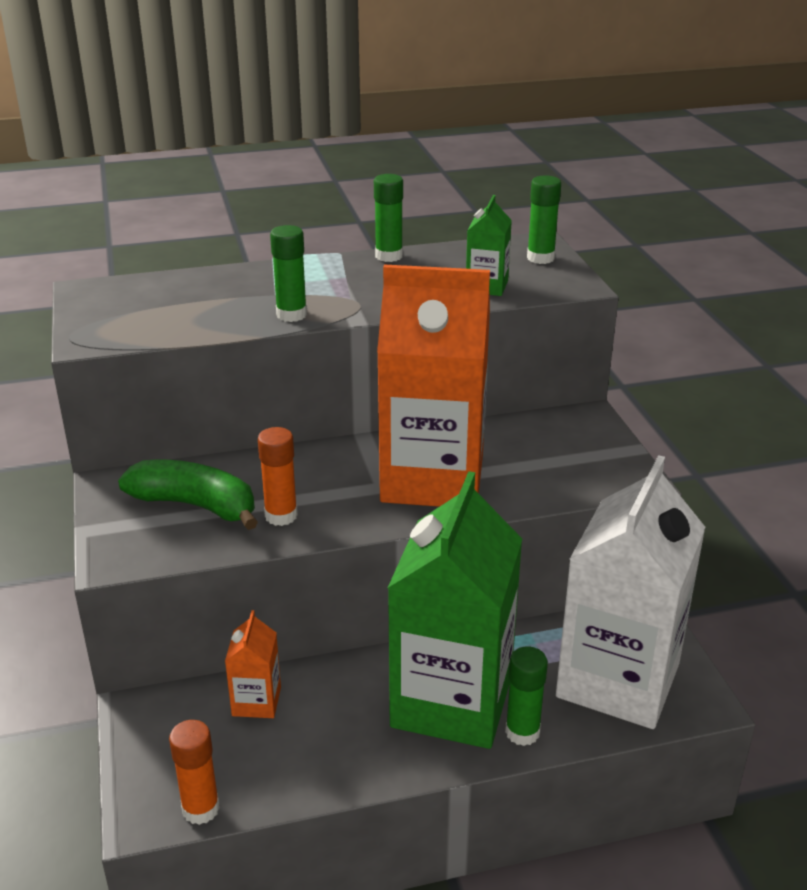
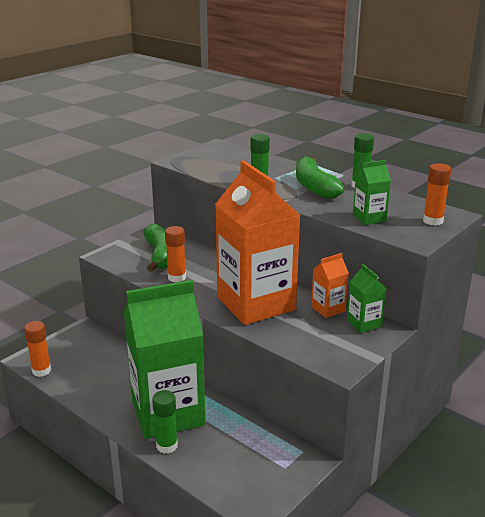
camera: 55 degrees right, 5 degrees down
orange carton [225,610,281,718] -> orange carton moved to [311,253,349,318]
green glue stick [527,175,561,264] -> orange glue stick [423,163,451,226]
white carton [556,455,705,729] -> none
none -> green banana [296,157,344,199]
none -> green carton [347,264,386,333]

